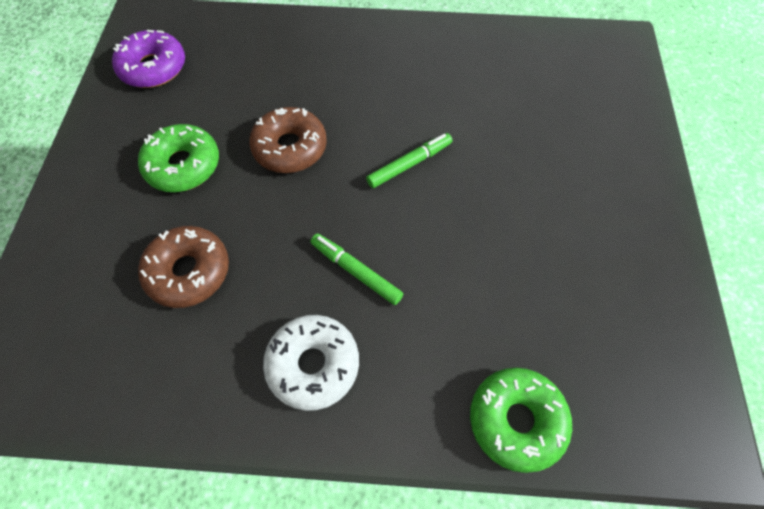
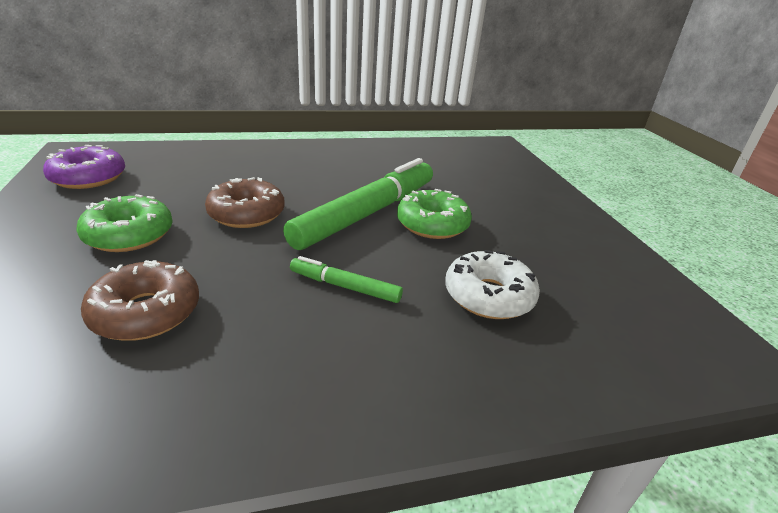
camera: 20 degrees left, 30 degrees down
white donut [263,315,359,411] -> white donut moved to [445,250,540,319]
green marker [366,133,452,188] -> green marker [283,158,433,250], size x2.13
green donut [470,367,572,473] -> green donut moved to [397,189,472,239]

